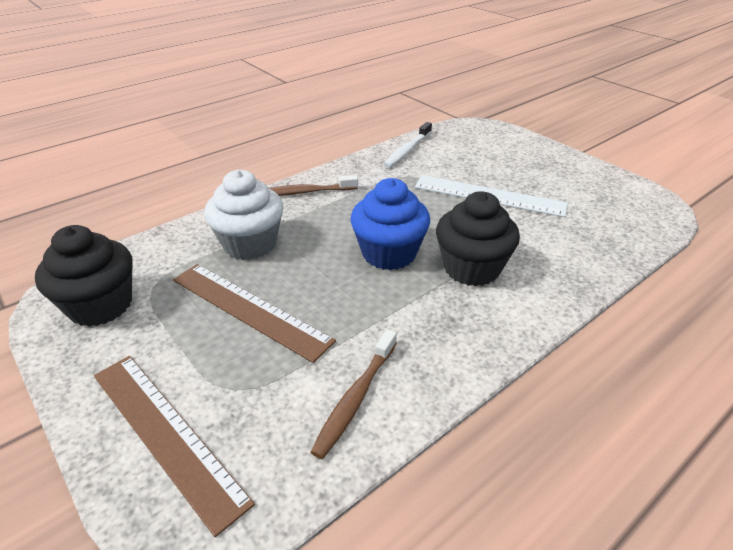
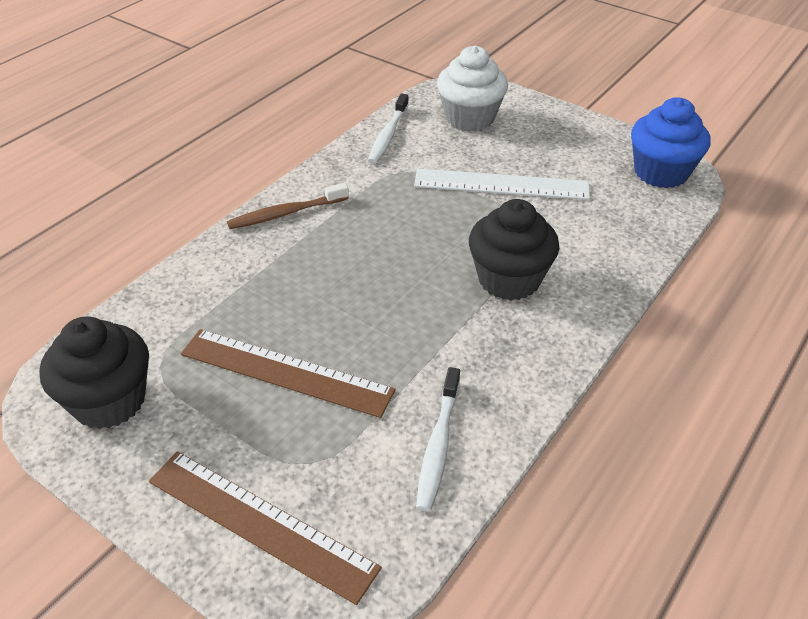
camera: 15 degrees left, 5 degrees up
white cupcake [204,170,284,260] -> white cupcake moved to [437,46,508,131]
brown toothbrush [311,329,397,459] -> white toothbrush [416,367,460,512]
blue cupcake [350,178,430,270] -> blue cupcake moved to [631,97,710,188]

